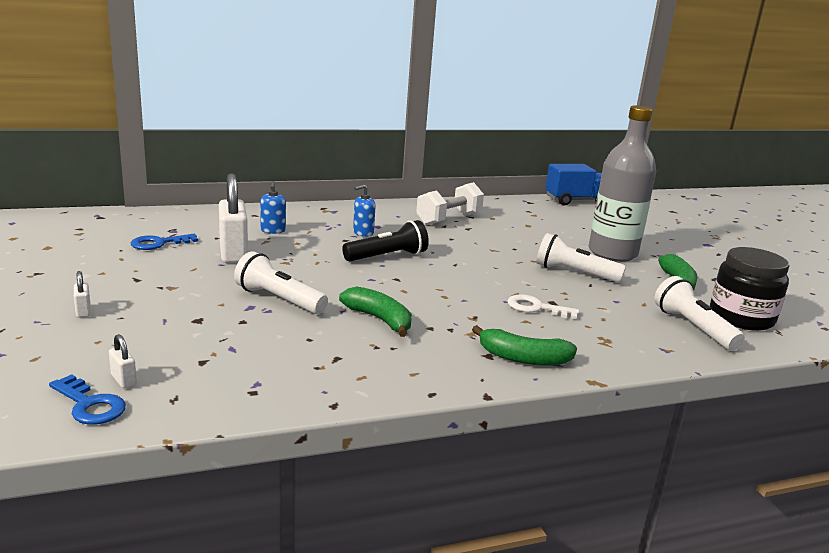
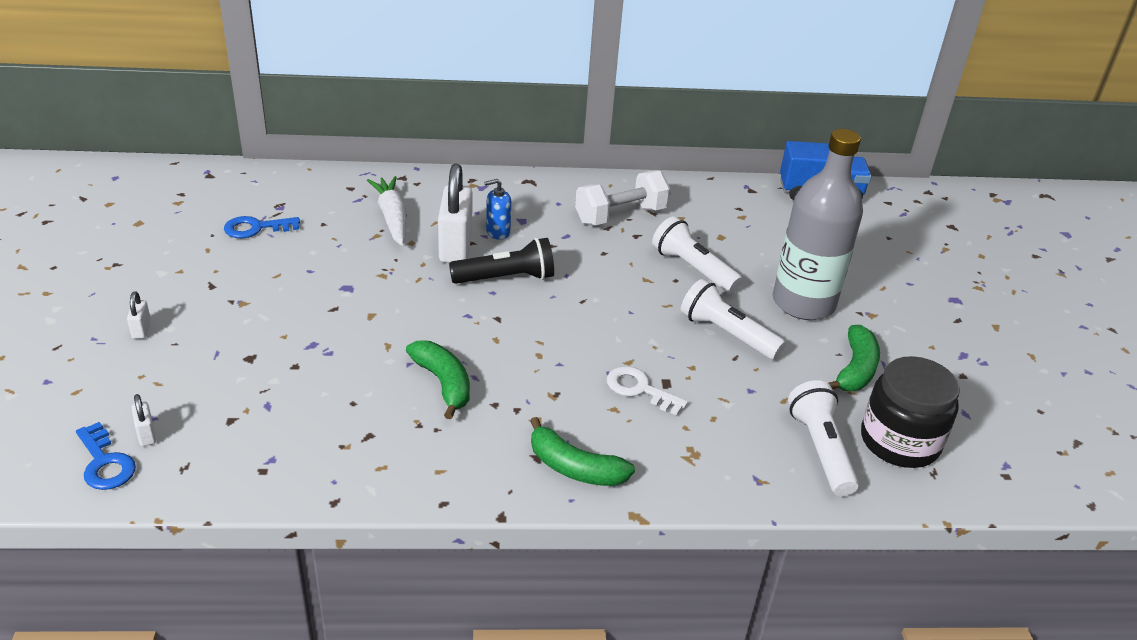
camera: 15 degrees right, 15 degrees up
white padlock [219,174,248,263] -> white padlock moved to [438,164,472,263]
white flashlight [234,251,328,314] -> white flashlight moved to [652,216,743,294]
blue soap dispenser [260,182,286,234] -> white carrot [367,176,406,246]

